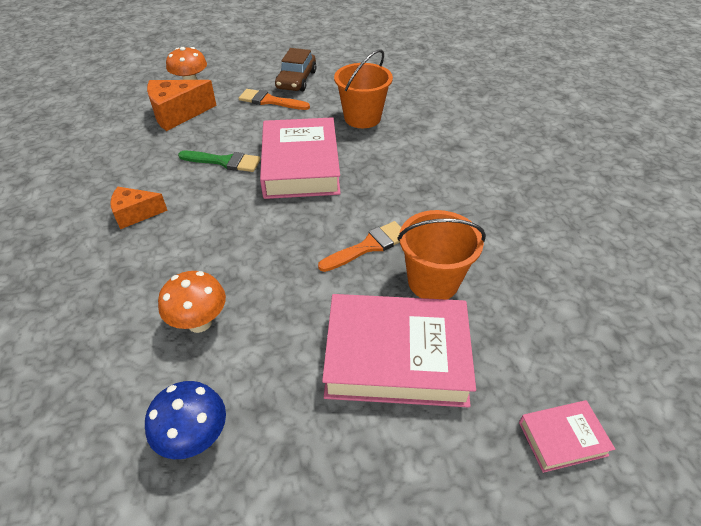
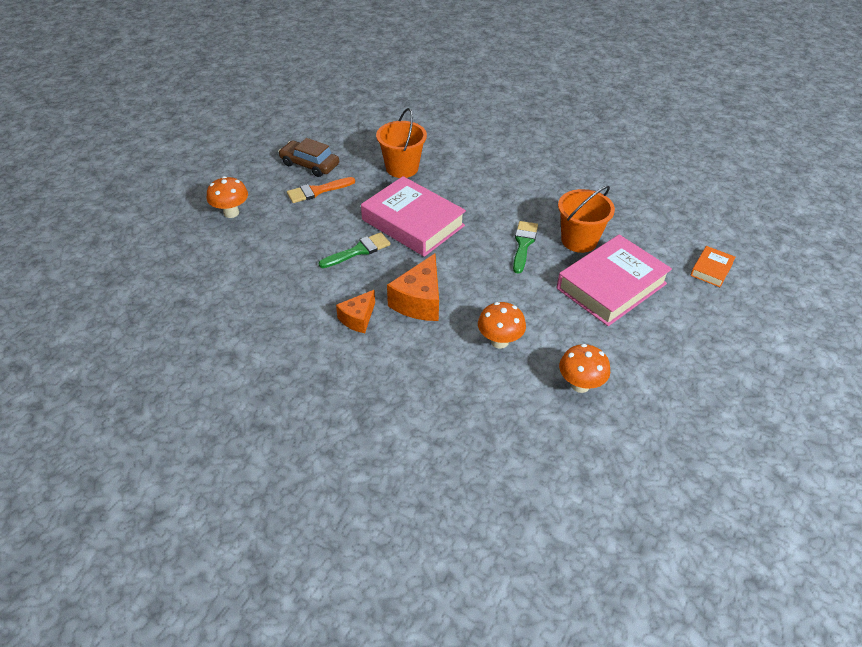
camera: 45 degrees left, 0 degrees up
blue mushroom [145,381,226,459] -> orange mushroom [559,344,610,393]
orange cheese [147,80,217,131] -> orange cheese moved to [387,254,439,321]
brown car [275,48,317,91] -> brown car turned 150 degrees clockwise [278,138,339,177]
orange brush [318,221,401,272] -> green brush [513,221,538,274]
pink book [519,400,615,473] -> orange book [690,246,736,287]

